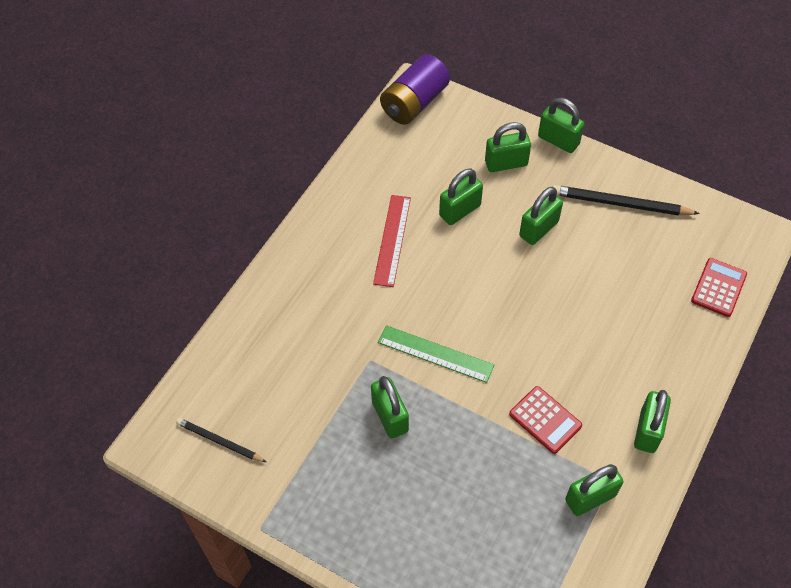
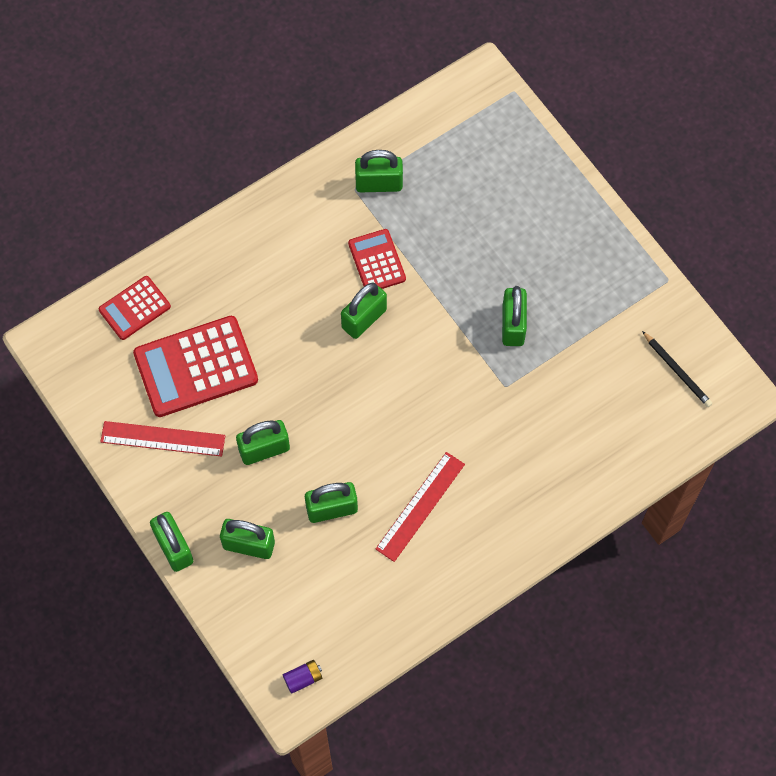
camera: 155 degrees left, 10 degrees up
green ruler [378,325,494,383] -> none
purple battery [380,54,450,125] -> purple battery [283,660,322,694], size x0.42
black pencil [552,185,700,216] -> red ruler [100,421,225,457]
green padlock [634,390,671,453] -> green padlock moved to [341,283,387,339]
none -> red calculator [133,316,258,417]

